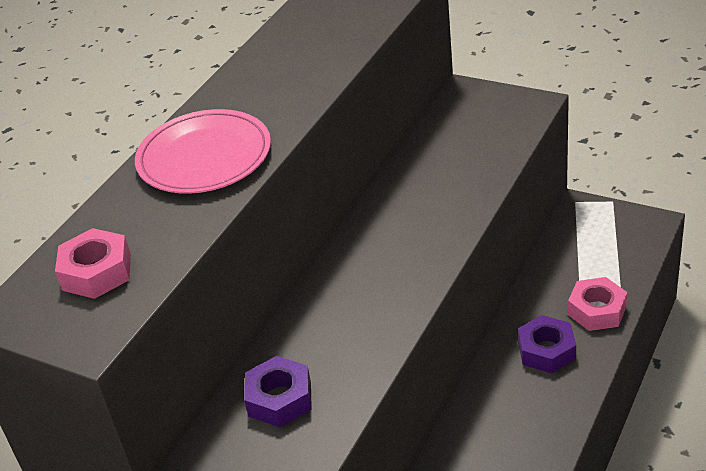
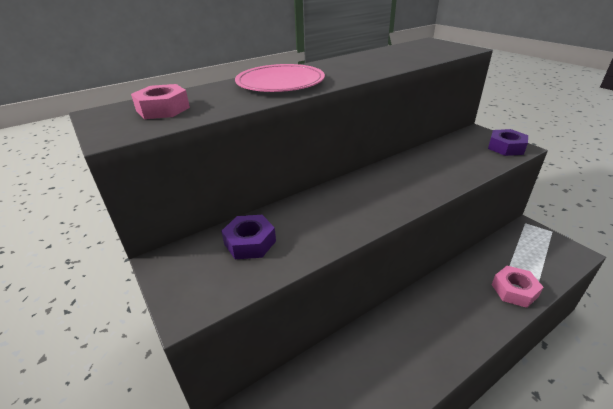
camera: 25 degrees right, 5 degrees down
purple nut [518,315,576,373] -> purple nut moved to [488,129,528,156]

